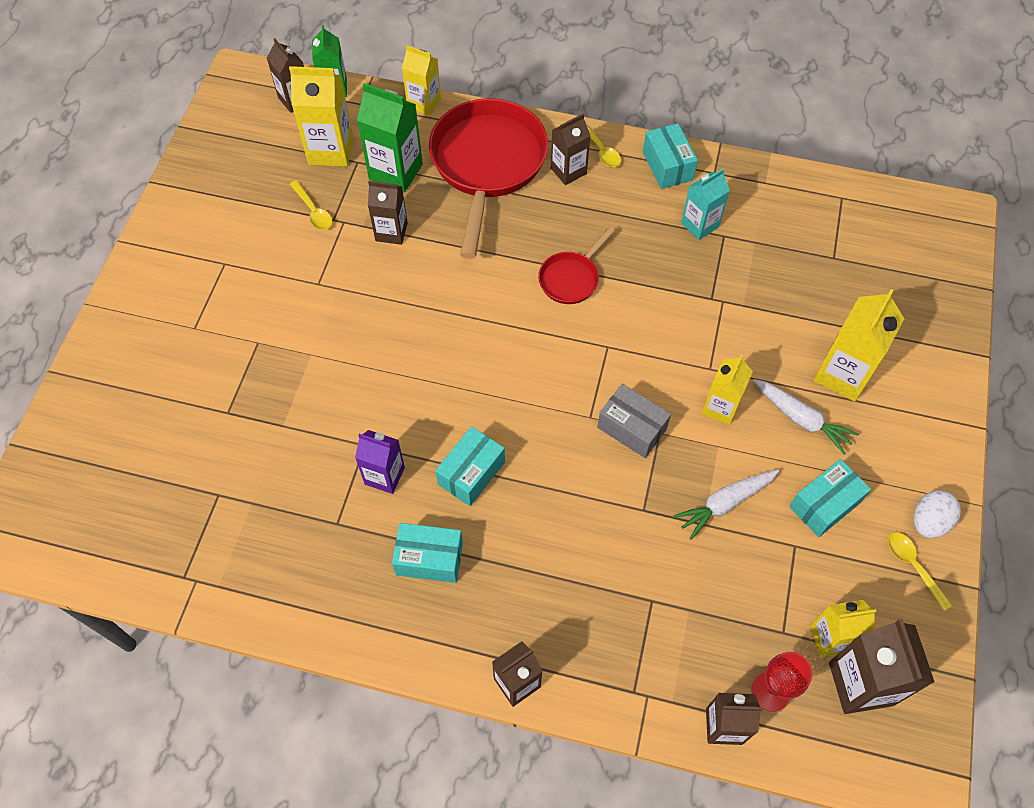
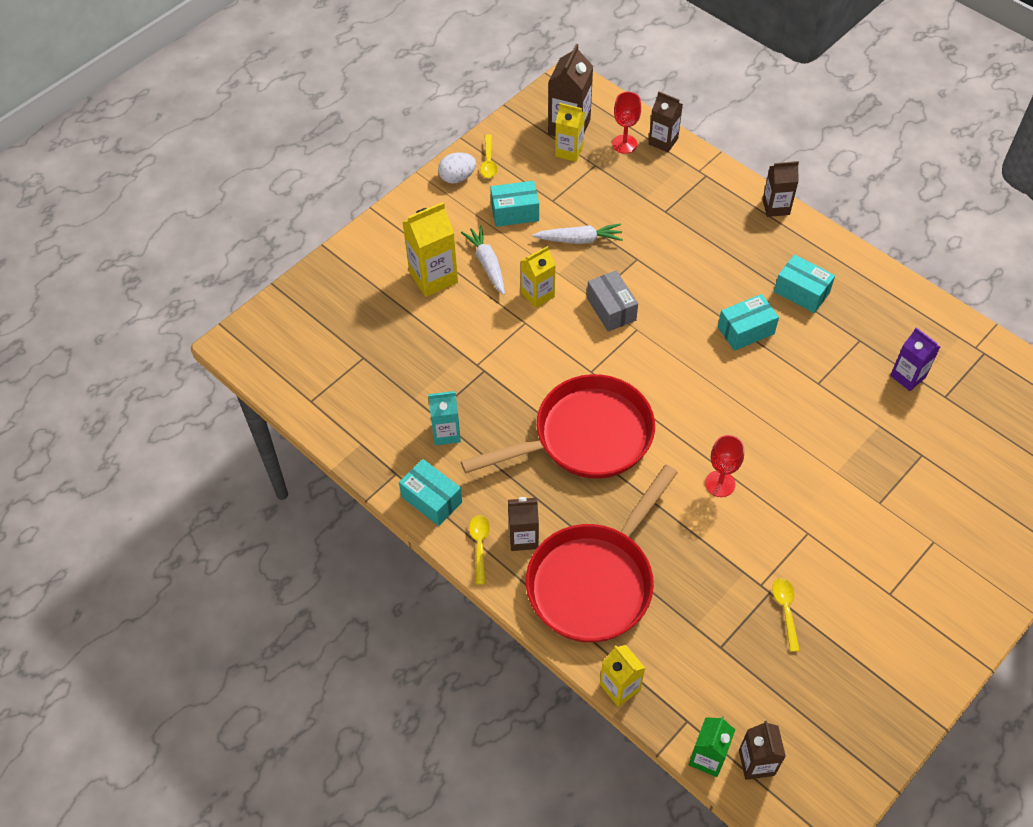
camera: 150 degrees left, 5 degrees down
yellow carton [289,66,353,167] -> none
purple carton [355,430,405,494] -> purple carton moved to [890,327,940,391]
green carton [357,83,423,193] -> none
brown carton [368,181,408,245] -> none
red pan [538,227,615,304] -> red pan [461,374,655,479], size x2.10
turquoise box [643,123,698,189] -> turquoise box turned 60 degrees counterclockwise [399,459,462,526]
none -> red goblet [705,435,744,497]

